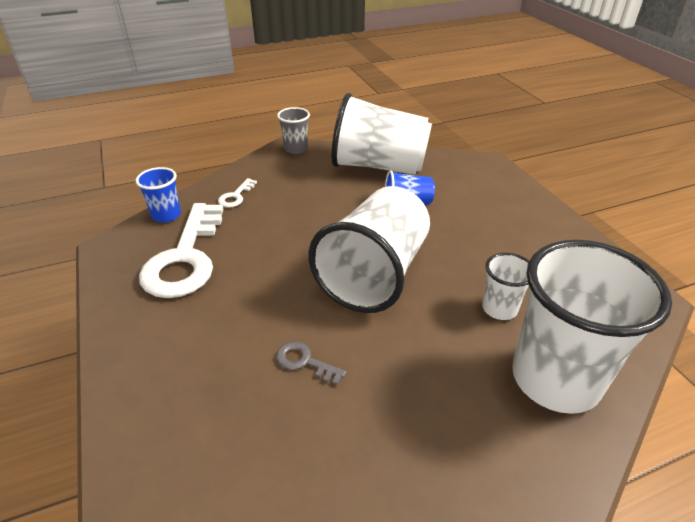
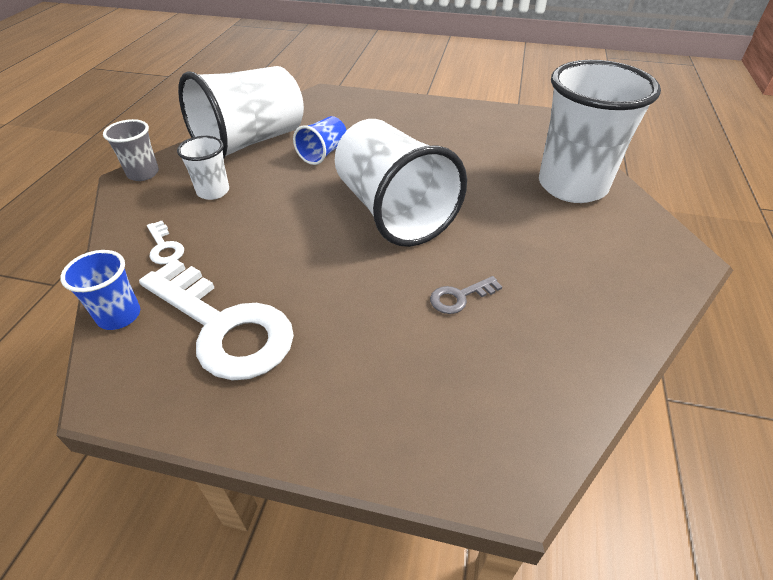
camera: 55 degrees left, 5 degrees up
white cup [482,253,529,320] -> white cup moved to [177,136,229,200]

